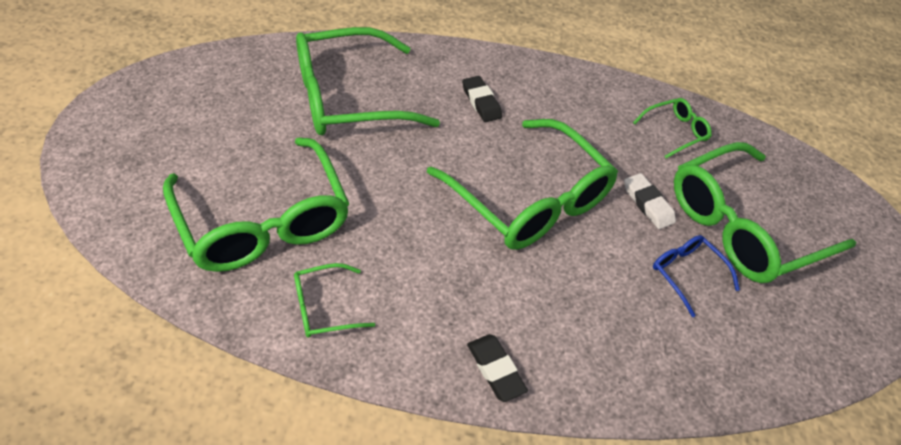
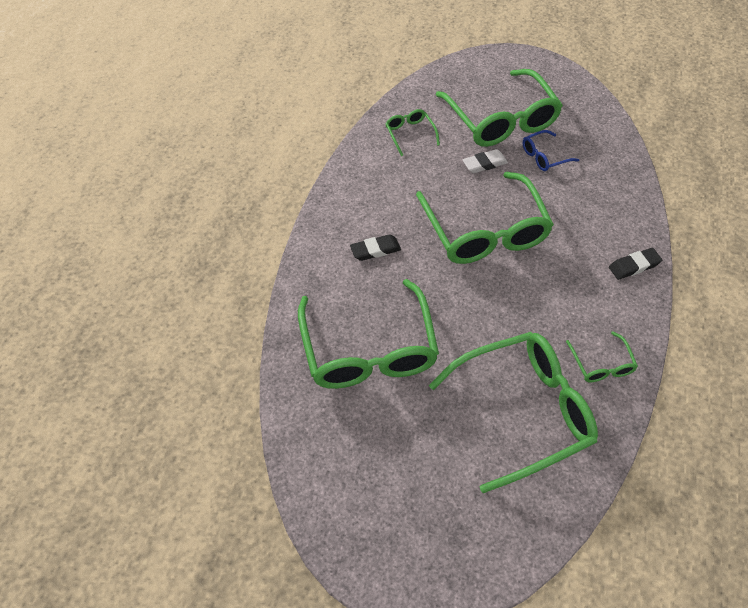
camera: 80 degrees left, 5 degrees up
green glasses [427,119,618,250] -> green glasses turned 105 degrees clockwise [416,172,554,264]

